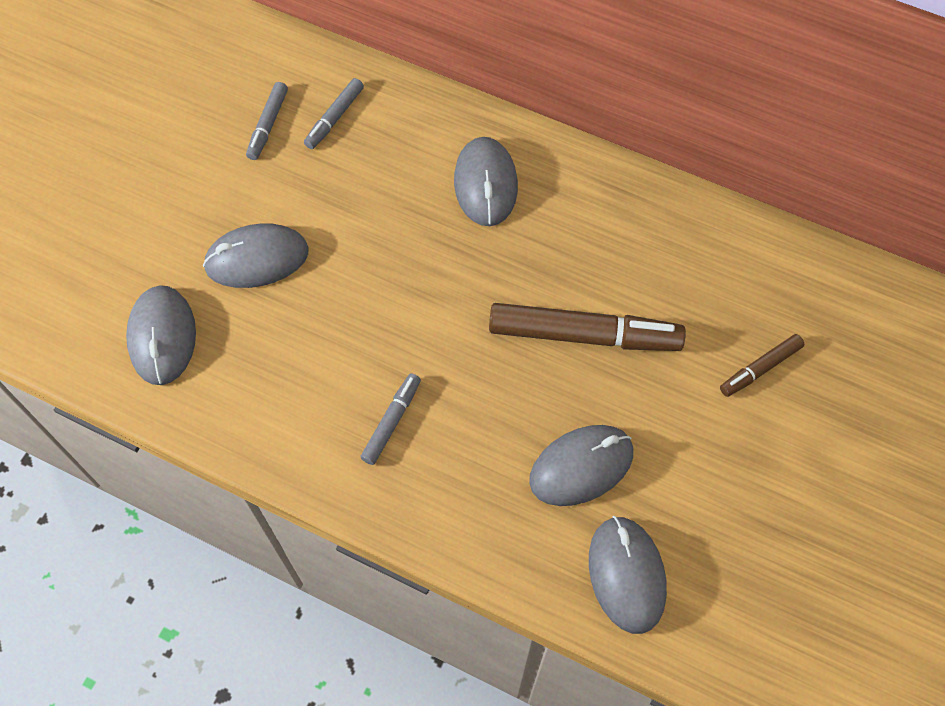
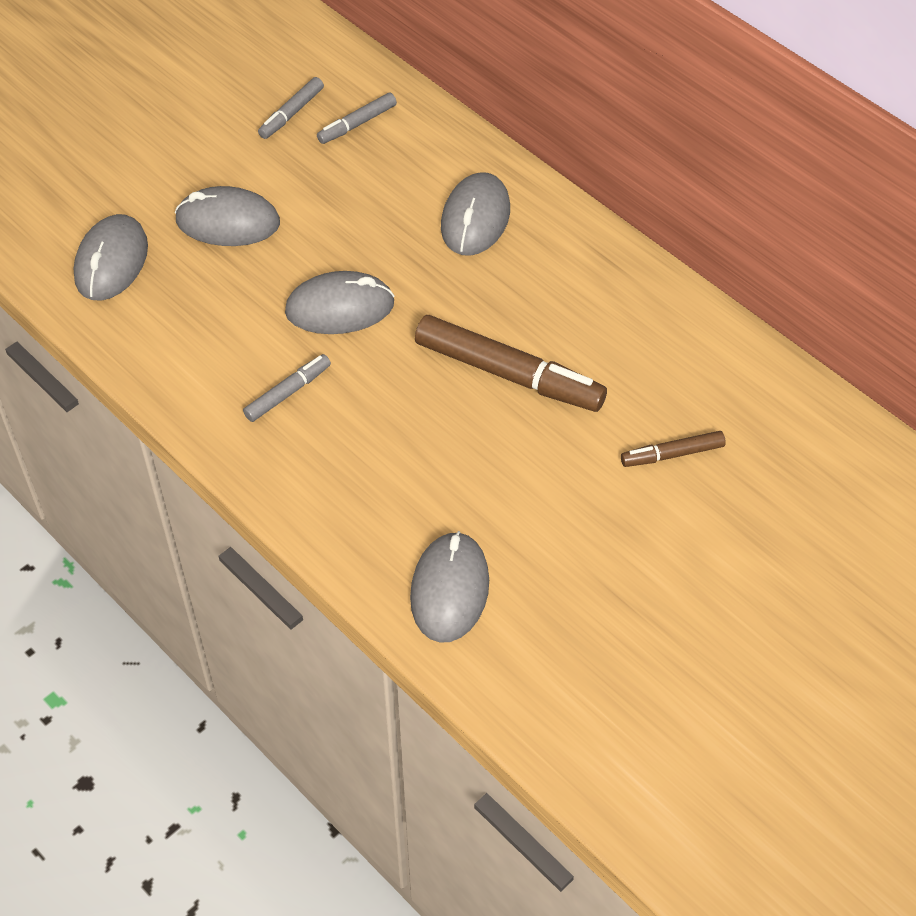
camera: 20 degrees right, 10 degrees down
grey mouse [529,425,633,506] -> grey mouse moved to [285,271,395,334]

